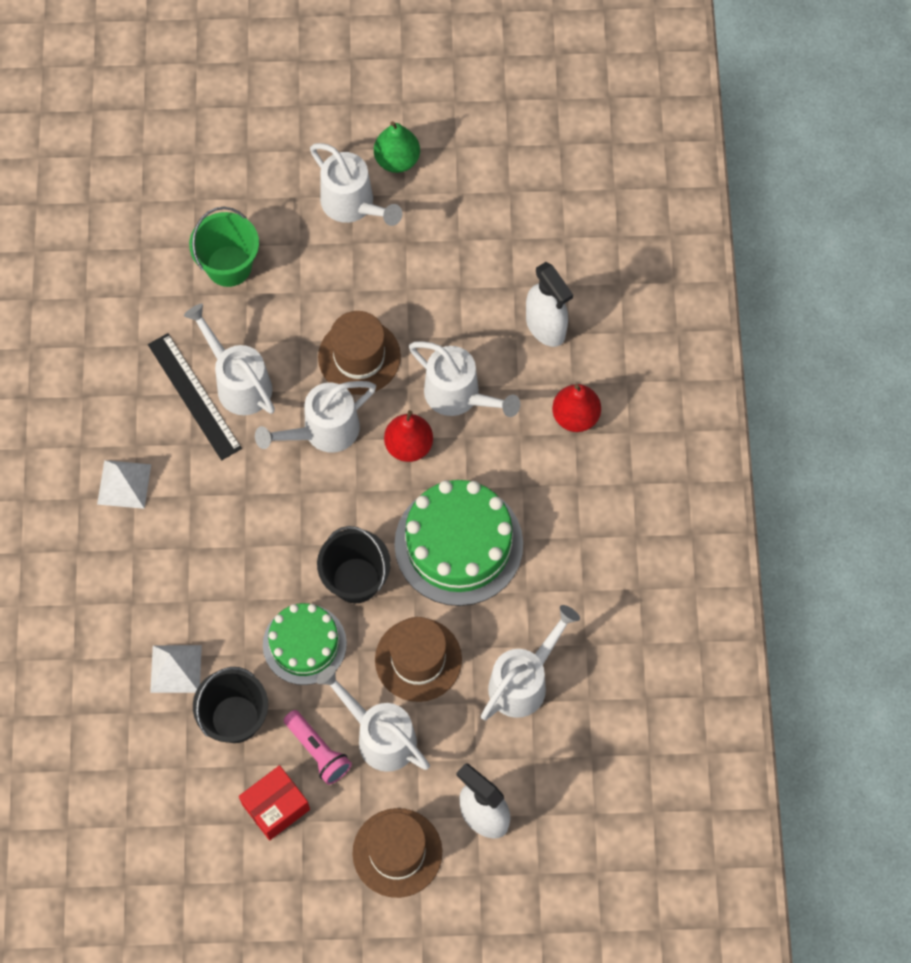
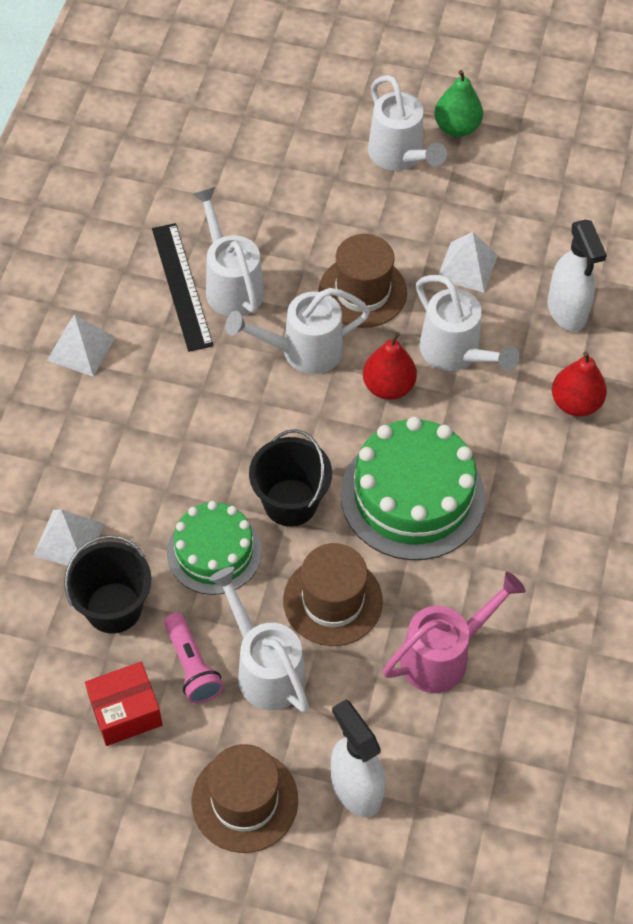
camera: 15 degrees right, 10 degrees down
green bucket [189,207,259,287] -> none
white watering can [481,605,580,720] -> pink watering can [383,572,526,693]
none -> white pyramid [438,232,498,293]

